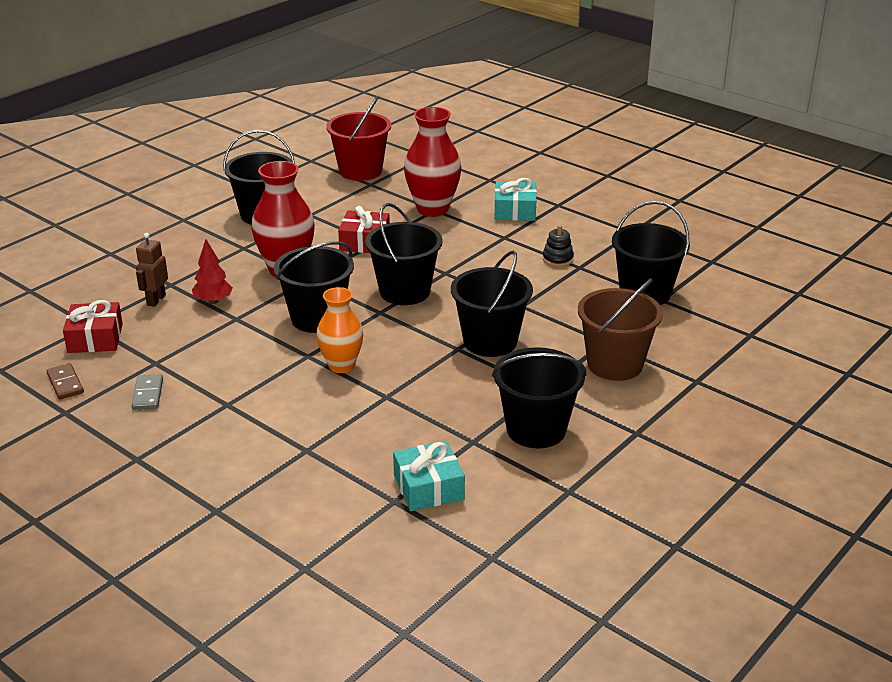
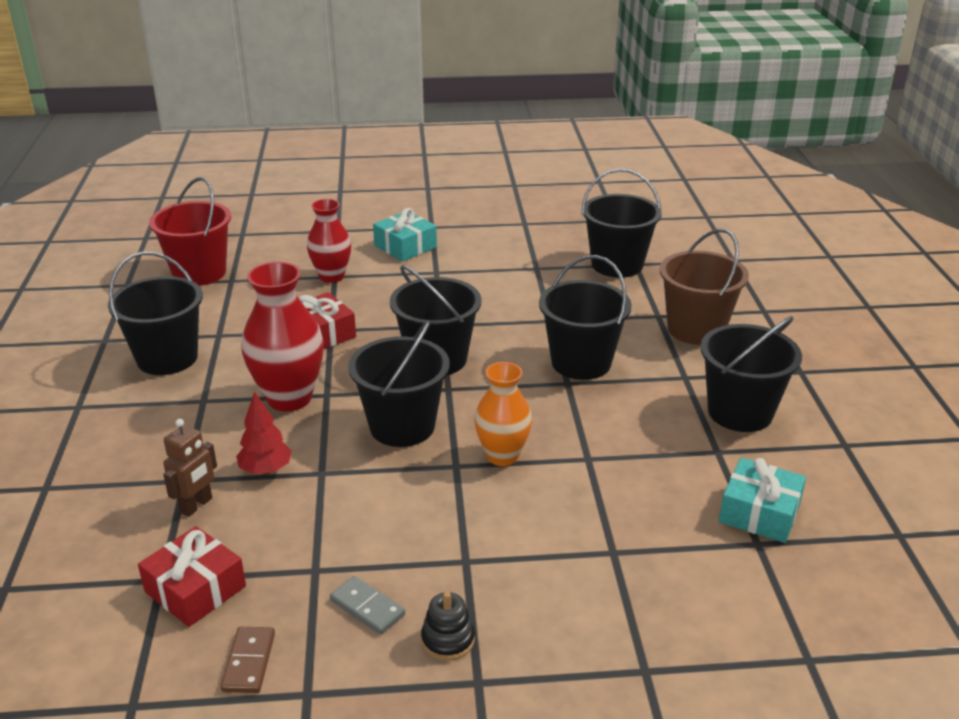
camera: 45 degrees left, 0 degrees up
brown domino [46,363,84,400] -> brown domino turned 75 degrees clockwise [221,627,275,693]
brown robot [136,233,168,307] -> brown robot turned 120 degrees counterclockwise [163,419,217,517]
red vase [404,107,461,217] -> red vase [307,199,351,283], size x0.67
black stacking toy [543,225,574,267] -> black stacking toy moved to [421,592,475,661]

